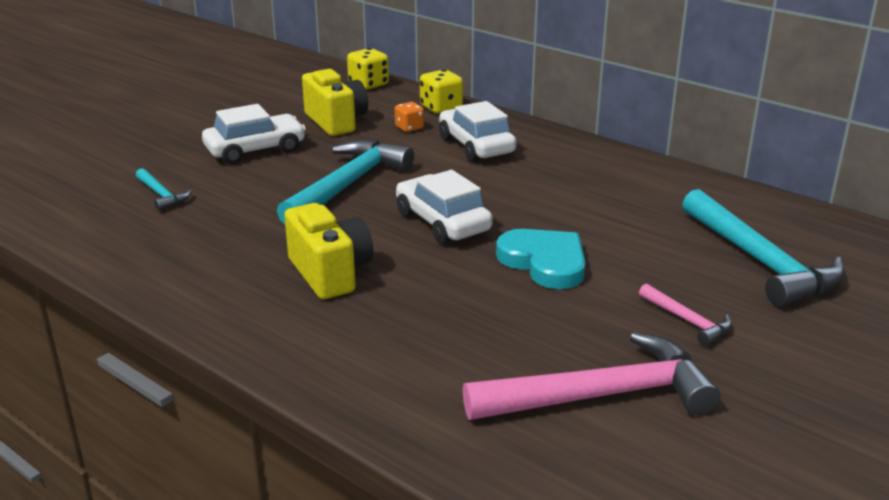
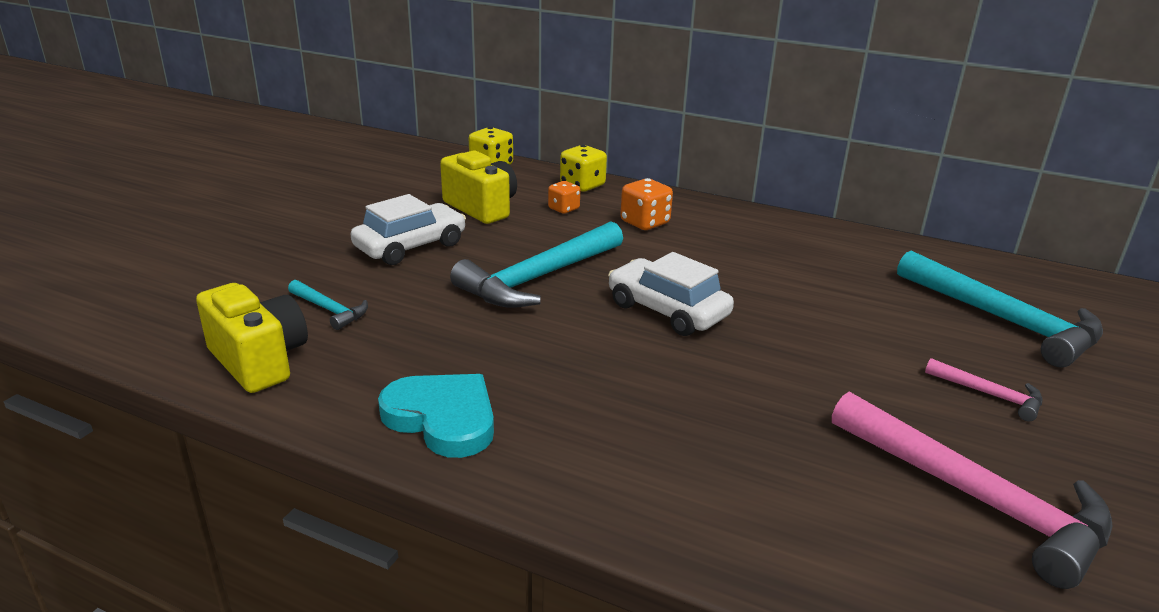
camera: 15 degrees left, 0 degrees up
turquoise hammer [277,140,414,224] -> turquoise hammer turned 150 degrees counterclockwise [450,221,623,308]
yellow camera [284,203,373,299] -> yellow camera moved to [196,283,308,393]
white car [439,101,516,162] -> orange dice [620,178,673,230]
pink hammer [463,332,720,420] -> pink hammer turned 75 degrees clockwise [832,392,1112,589]
turquoise heart [496,229,586,289] -> turquoise heart moved to [378,374,494,458]

